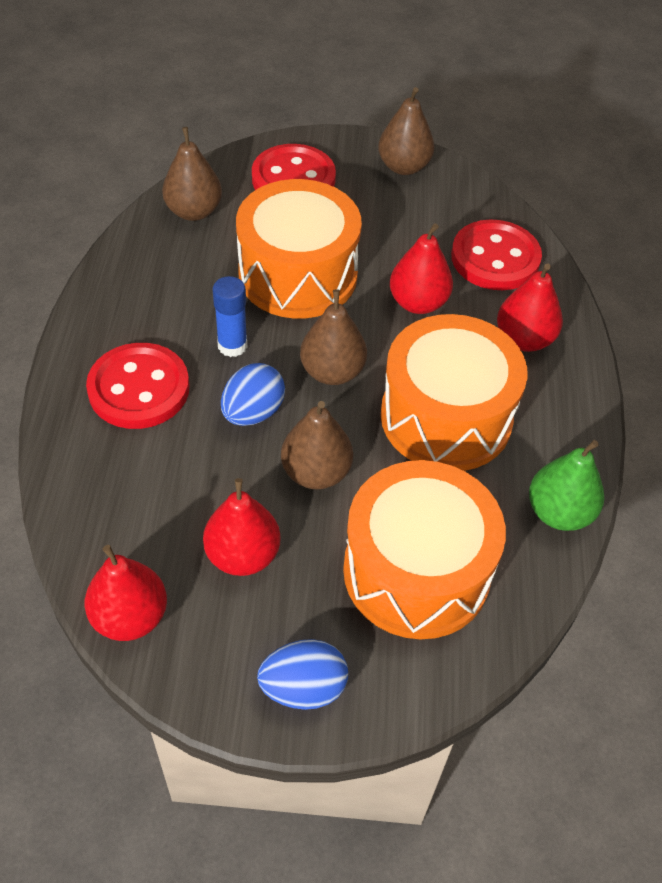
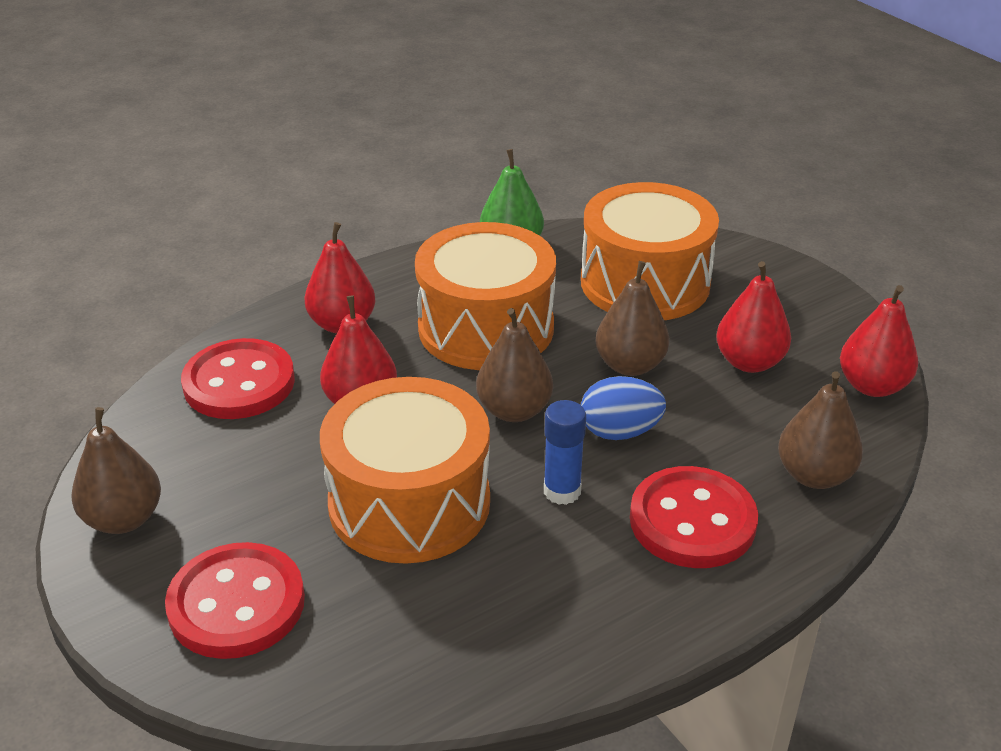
camera: 125 degrees left, 15 degrees down
brown pear [162,127,222,221] -> brown pear moved to [778,371,863,489]
blue egg [257,639,348,710] -> none

